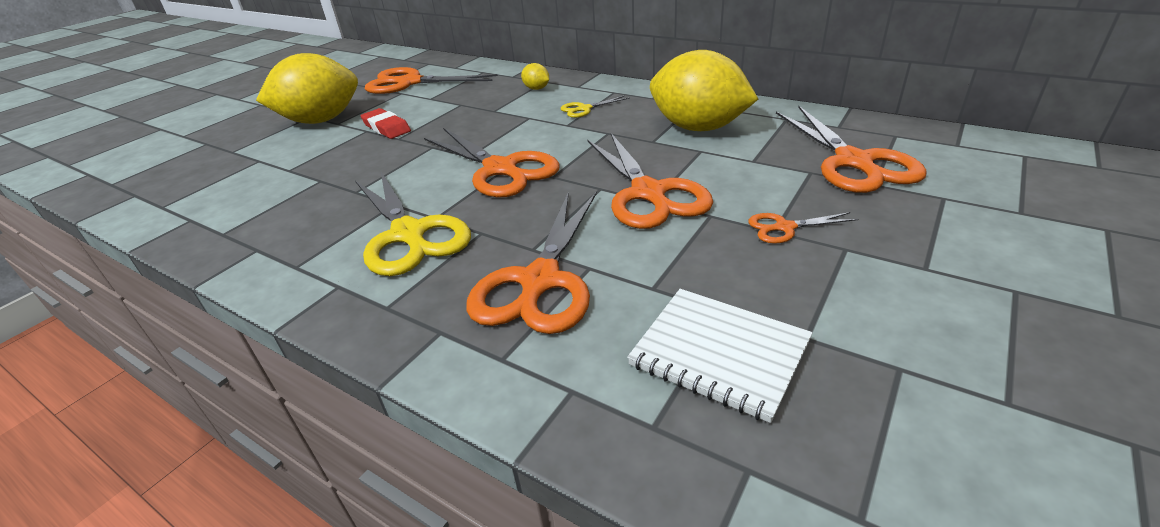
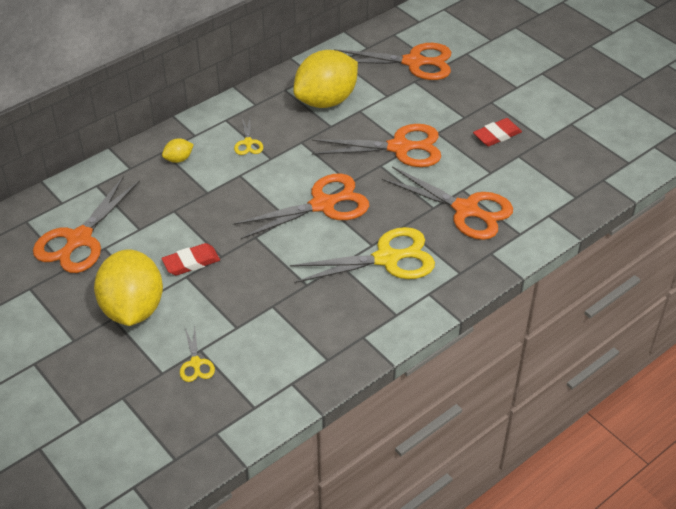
camera: 75 degrees left, 10 degrees up
white notebook [627,289,813,423] -> none
orange scissors [748,212,859,244] -> none
none -> yellow scissors [180,325,215,382]
none -> red eraser [473,118,522,146]

